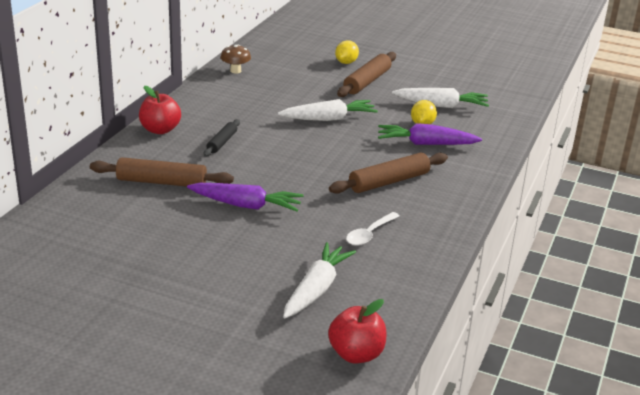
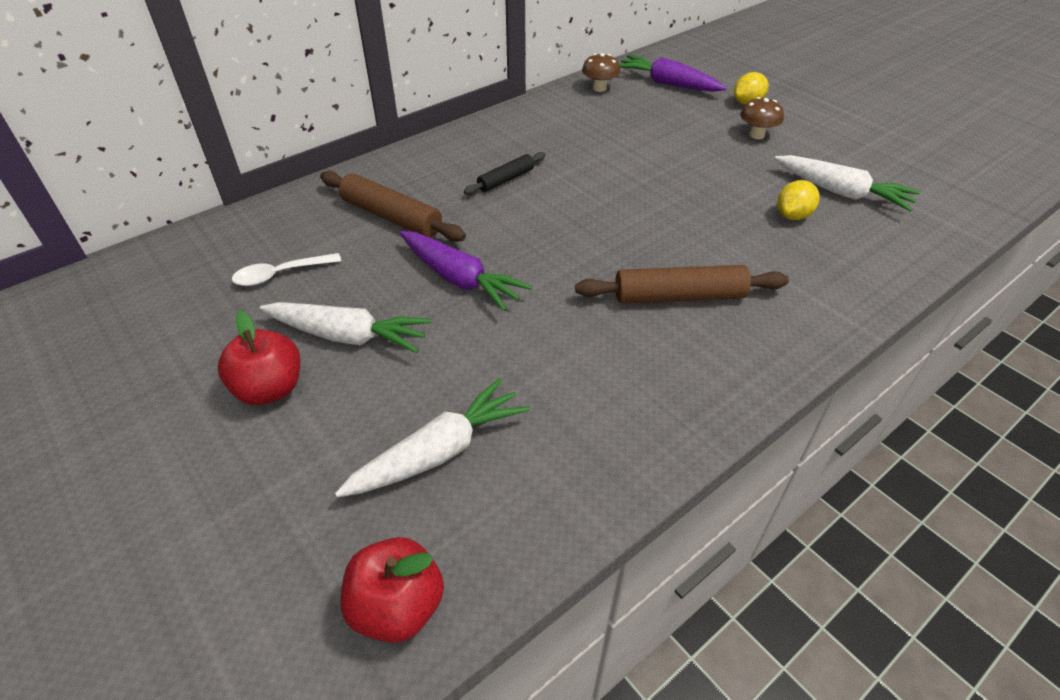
camera: 30 degrees right, 15 degrees up
red apple [139,86,181,134] -> red apple moved to [218,311,300,405]
white carrot [278,99,378,121] -> white carrot moved to [260,302,432,353]
brown rolling pin [337,52,396,97] -> brown mushroom [740,97,784,139]
white spoon [346,212,400,246] -> white spoon moved to [232,253,341,286]
purple carrot [378,123,482,145] -> purple carrot moved to [619,55,727,92]

